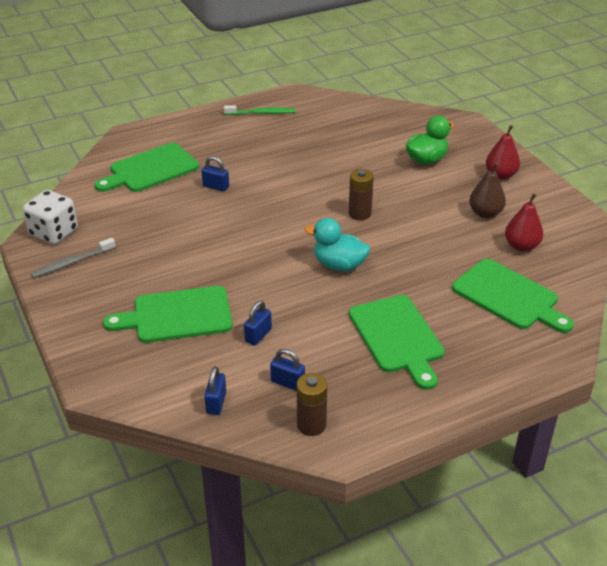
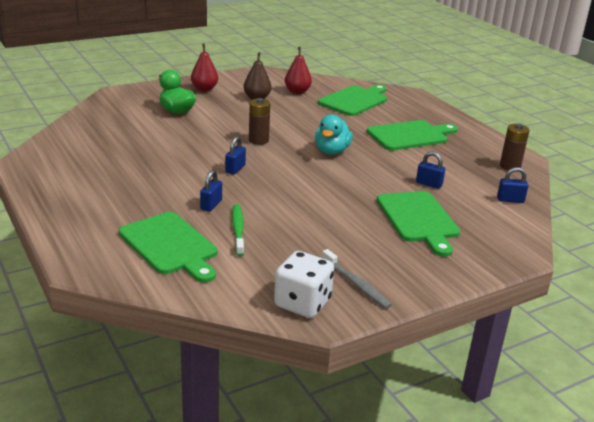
camera: 95 degrees left, 10 degrees down
green toothbrush [224,105,295,115] -> green toothbrush moved to [232,204,245,256]
blue padlock [270,349,305,391] -> blue padlock moved to [225,136,246,175]

